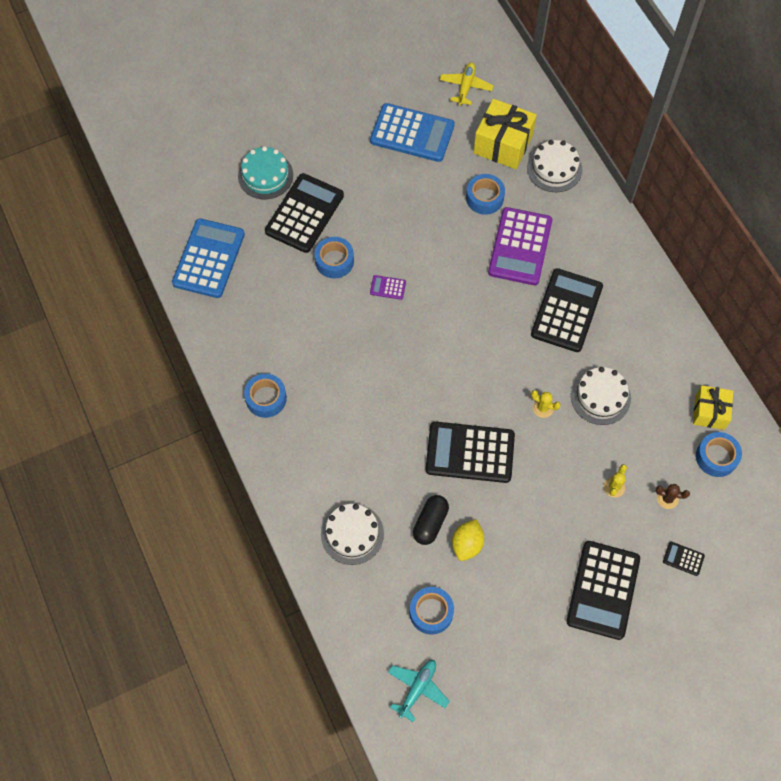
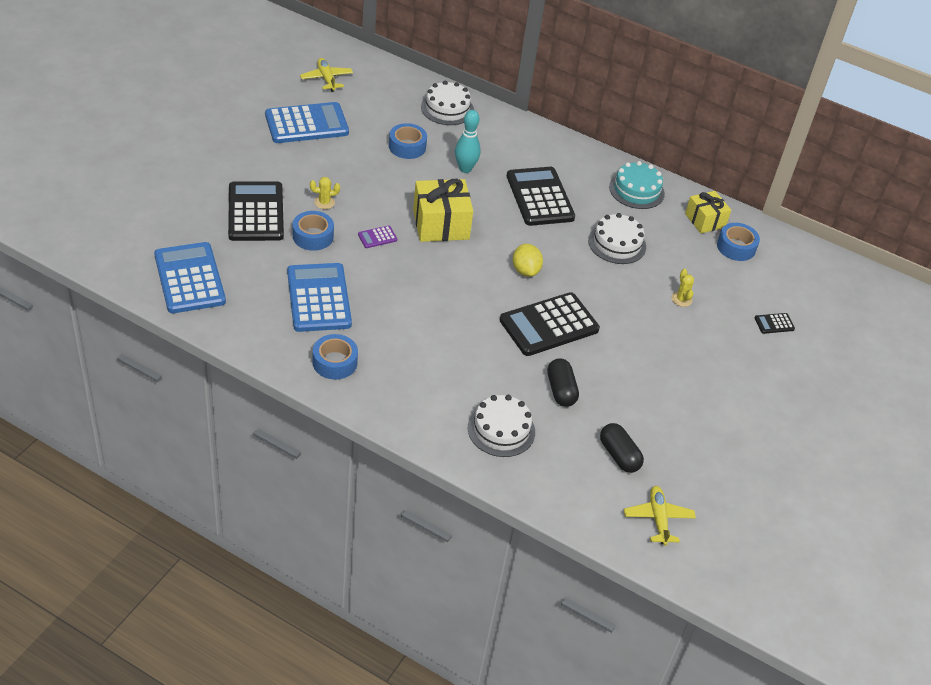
camera: 40 degrees left, 20 degrees down
turquoise cake [238,146,293,199] -> turquoise cake moved to [609,161,665,209]
turquoise plane [388,660,449,722] -> yellow plane [624,486,696,546]
blue tape [409,587,454,635] -> black capsule [600,423,644,473]
yellow lemon [452,519,484,561] -> yellow lemon moved to [513,244,543,277]
yellow gift [473,99,537,169] -> yellow gift moved to [413,179,473,242]
purple calculator [488,207,552,285] -> turquoise bowling pin [455,110,481,173]
yellow cactus [531,390,561,418] -> yellow cactus moved to [310,177,340,209]
black calculator [566,541,640,640] -> none
brown cactus [656,484,690,509] -> none
none -> blue calculator [287,263,352,332]

